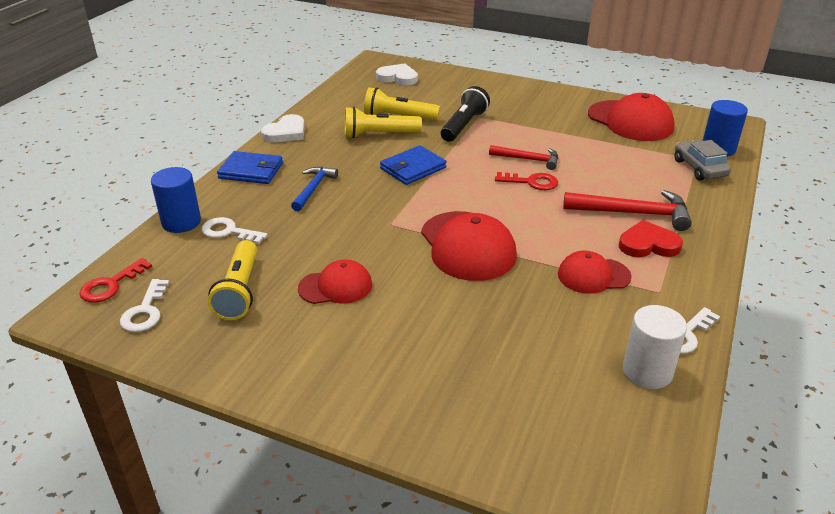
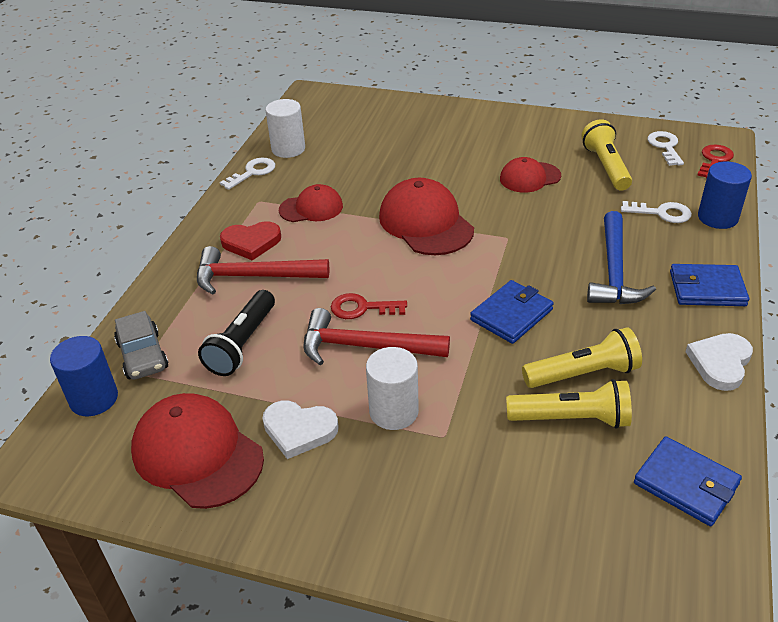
camera: 175 degrees right, 5 degrees up
blue hammer [291,167,338,211] -> blue hammer [587,211,656,304], size x1.57
white heart [376,63,418,86] -> white heart moved to [262,401,339,459]
black flashlight [441,86,490,142] -> black flashlight moved to [198,290,275,376]
red hammer [489,145,558,170] -> red hammer [303,308,450,365], size x1.57
none -> white cylinder [366,347,419,430]
none -> blue wallet [634,436,742,526]

